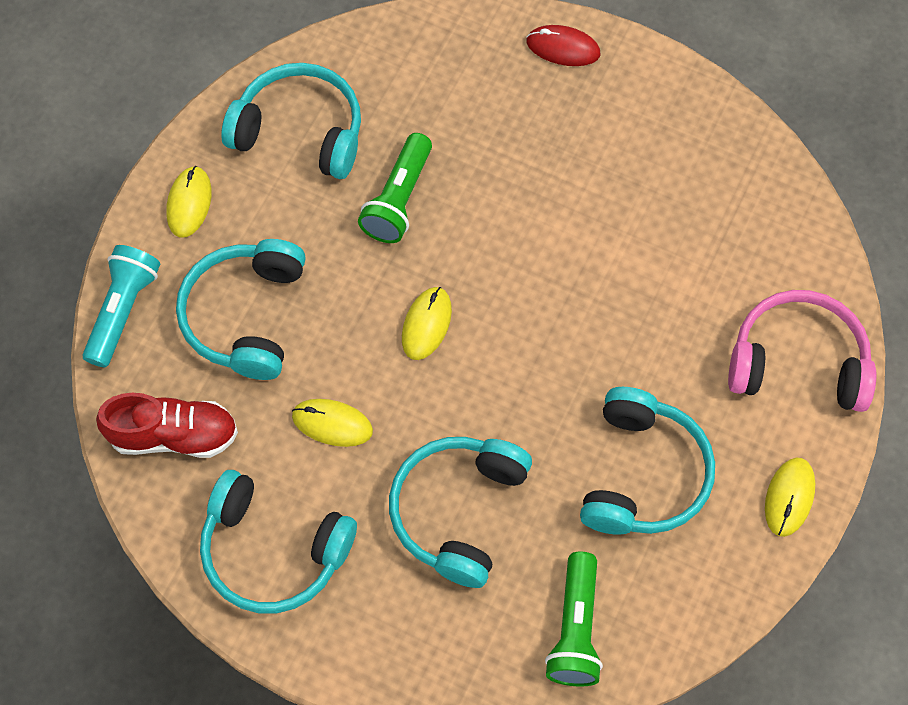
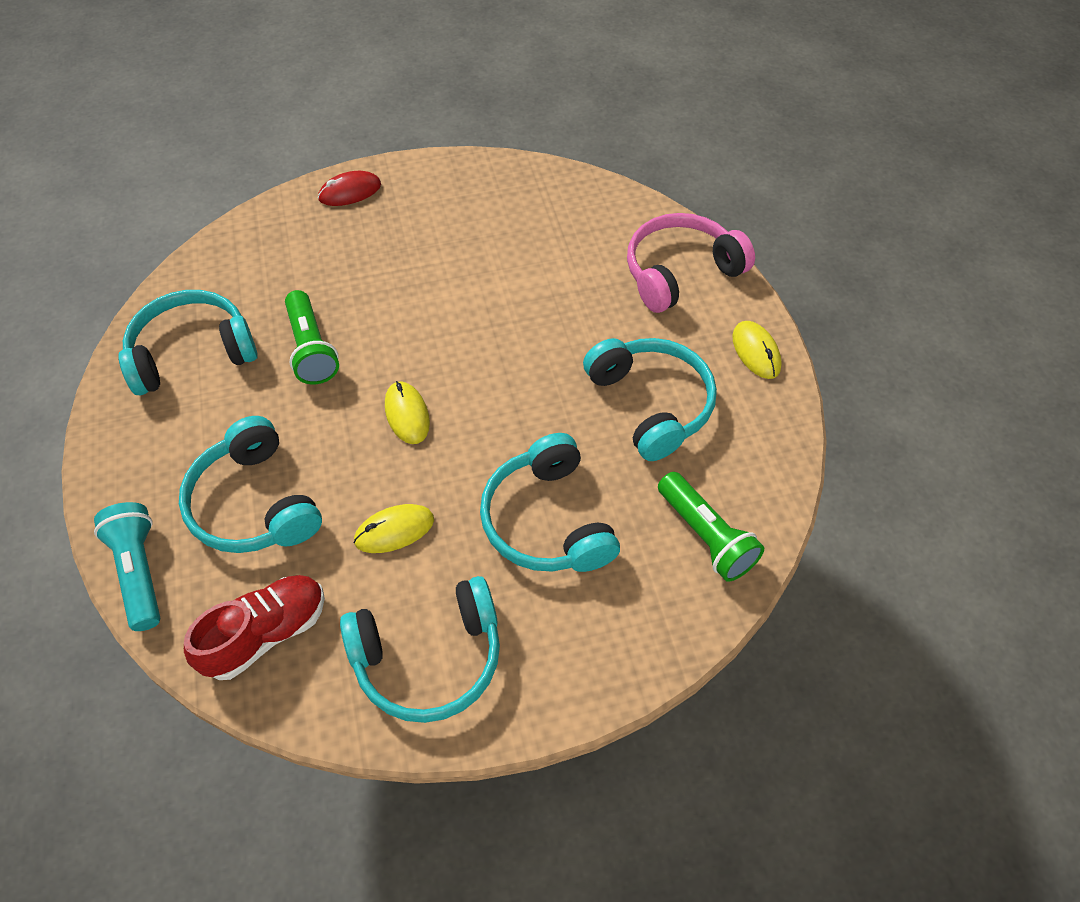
camera: 40 degrees left, 10 degrees down
yellow mouse [166,166,212,238] -> none

